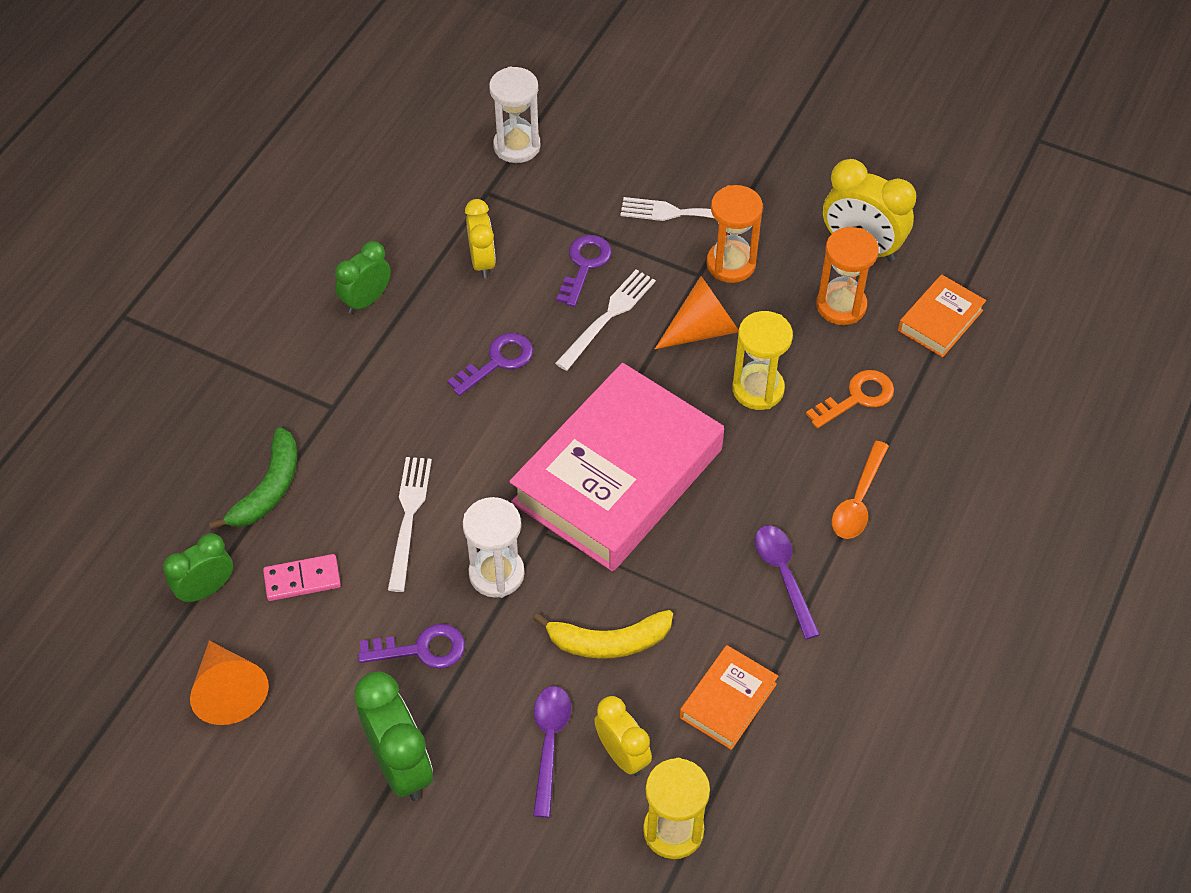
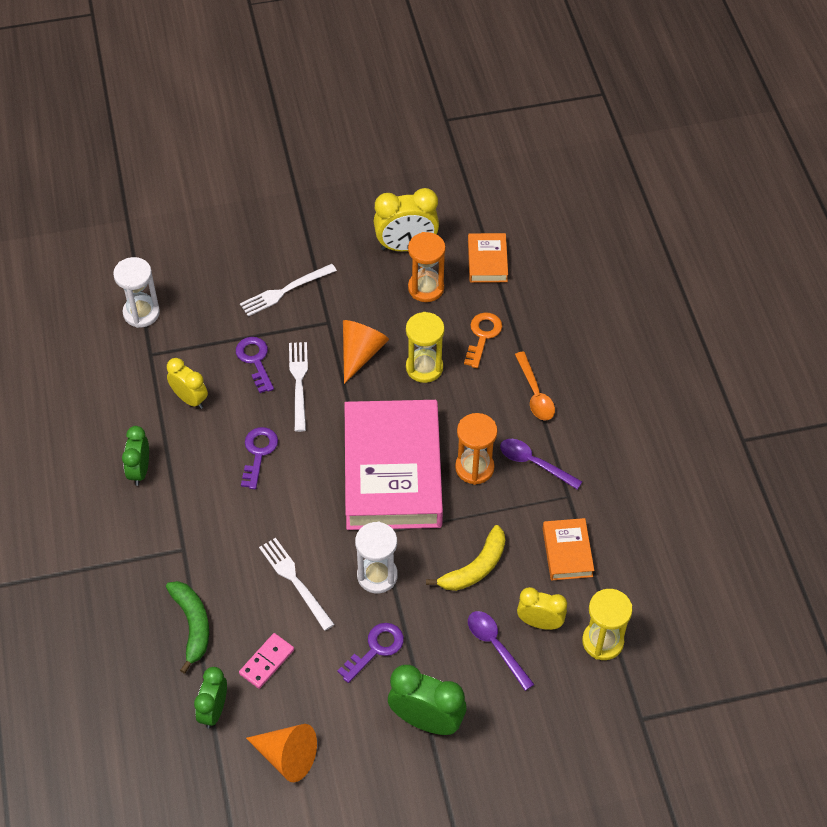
camera: 40 degrees left, 0 degrees up
orange hourglass [707,185,763,283] -> orange hourglass moved to [455,413,498,485]

